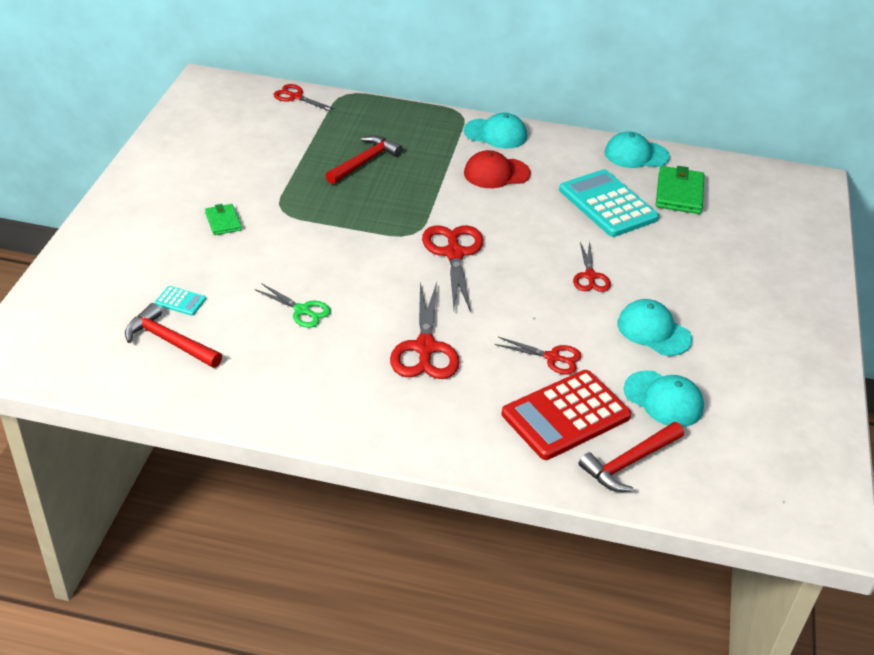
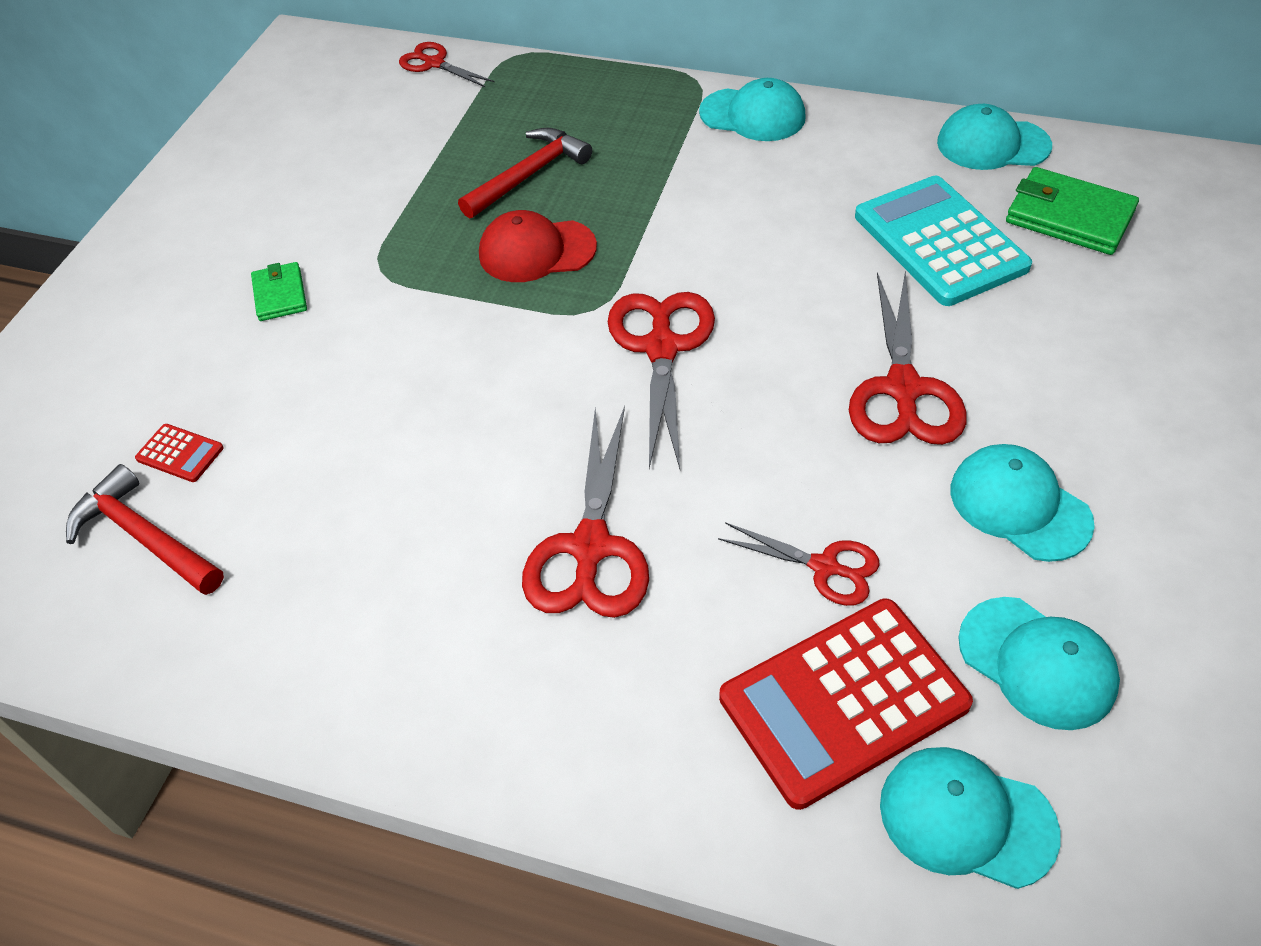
camera: 10 degrees right, 10 degrees up
turquoise calculator [155,286,206,316] -> red calculator [135,424,224,482]
green scissors [255,283,331,328] -> none
red cap [464,150,531,188] -> red cap moved to [479,210,597,282]
red scissors [573,241,611,292] -> red scissors [849,271,967,445], size x1.68
red hammer [578,422,684,492] -> turquoise cap [880,747,1061,889]
green wallet [656,166,704,214] -> green wallet turned 75 degrees counterclockwise [1006,167,1139,255]

